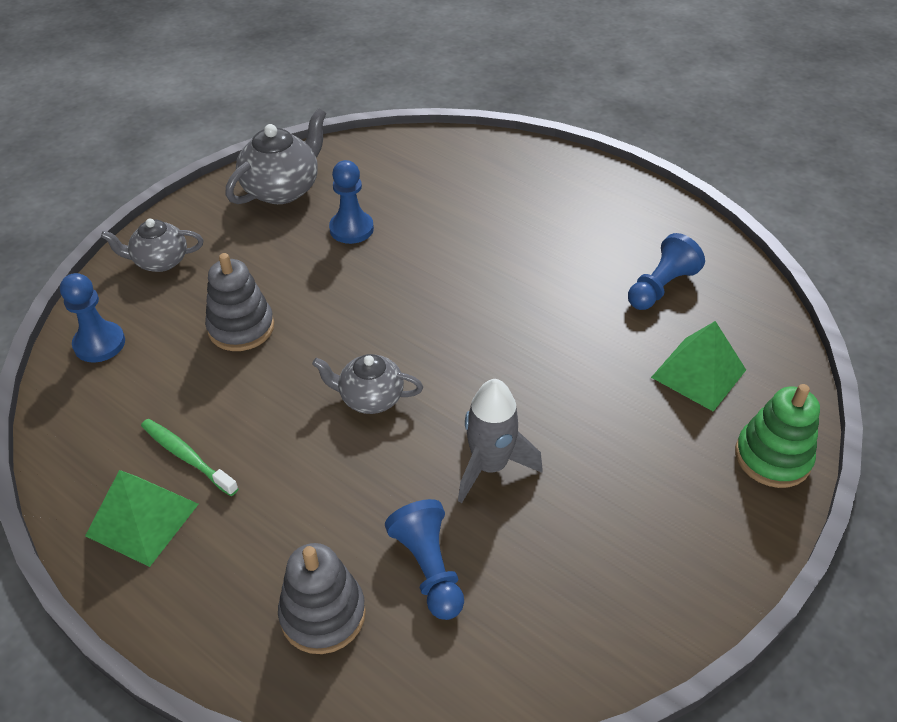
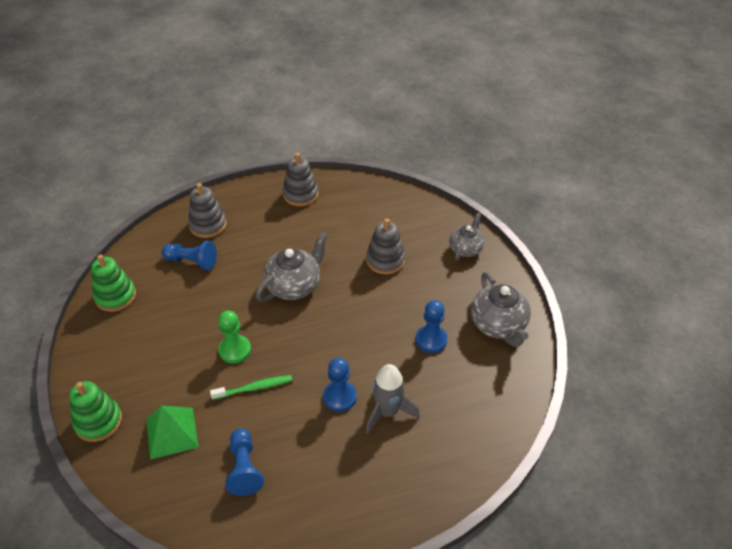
camera: 125 degrees right, 0 degrees up
blue pawn [60,273,125,362] -> blue pawn moved to [323,358,357,412]
green pyramid [85,470,198,567] -> grey stacking toy [283,153,319,206]
green toothbrush [141,419,239,496] -> green toothbrush moved to [210,375,292,400]
grey teapot [312,354,423,414] -> grey teapot [256,232,328,301], size x1.54
grey rocket [458,379,542,503] -> grey rocket moved to [366,364,420,434]
none -> green stacking toy [91,255,136,312]
none -> green pawn [218,310,251,364]

